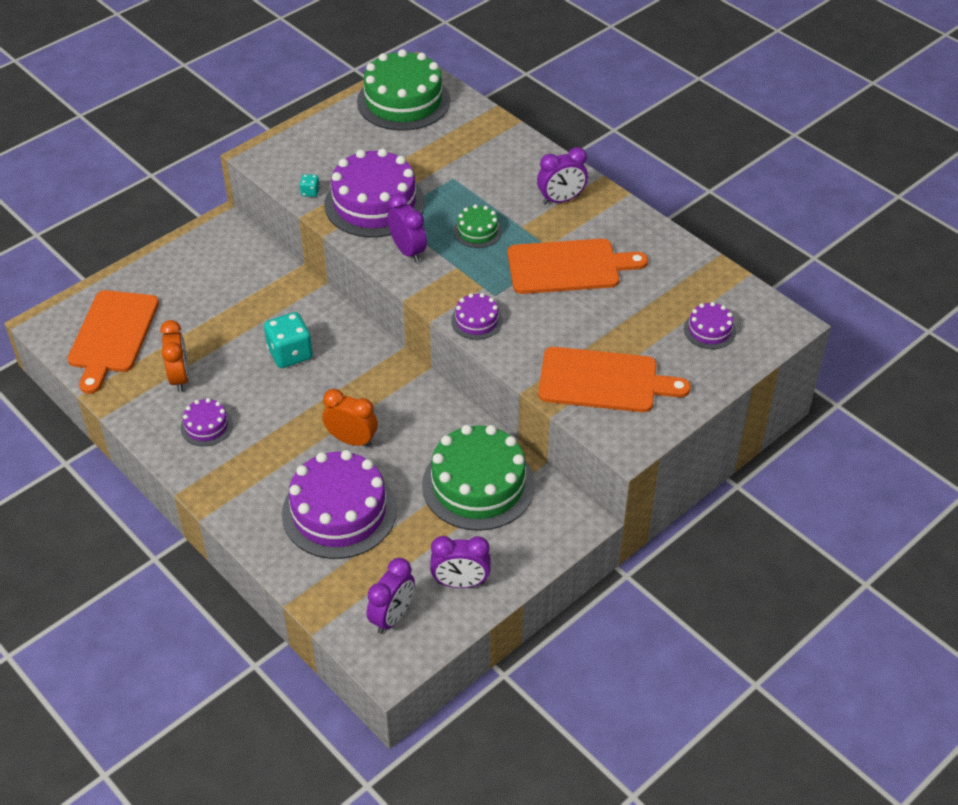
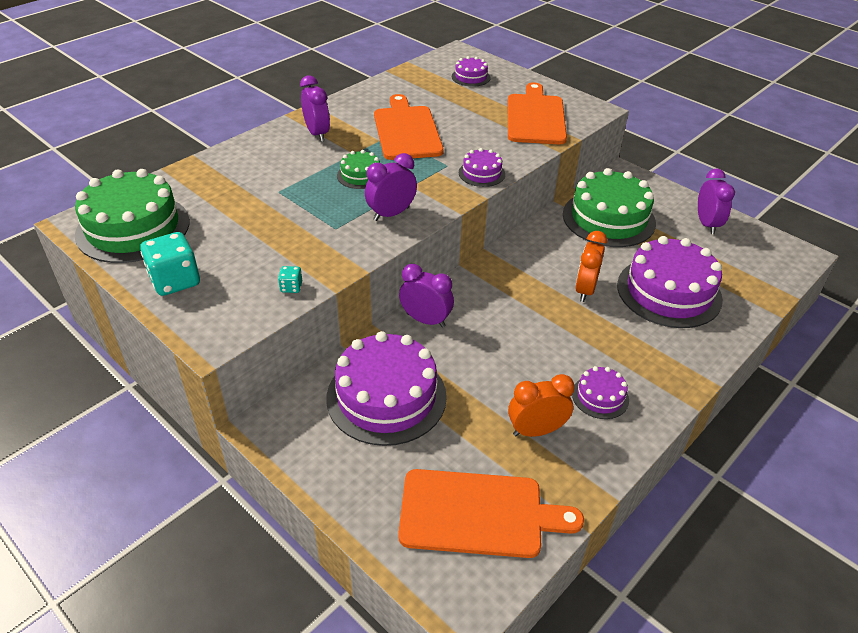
camera: 95 degrees left, 5 degrees down
turquoise dice [264,312,313,368] -> turquoise dice moved to [140,232,200,296]
purple cake [324,148,425,238] -> purple cake moved to [326,331,447,446]
purple clock [367,558,415,634] -> purple clock moved to [399,264,454,328]

